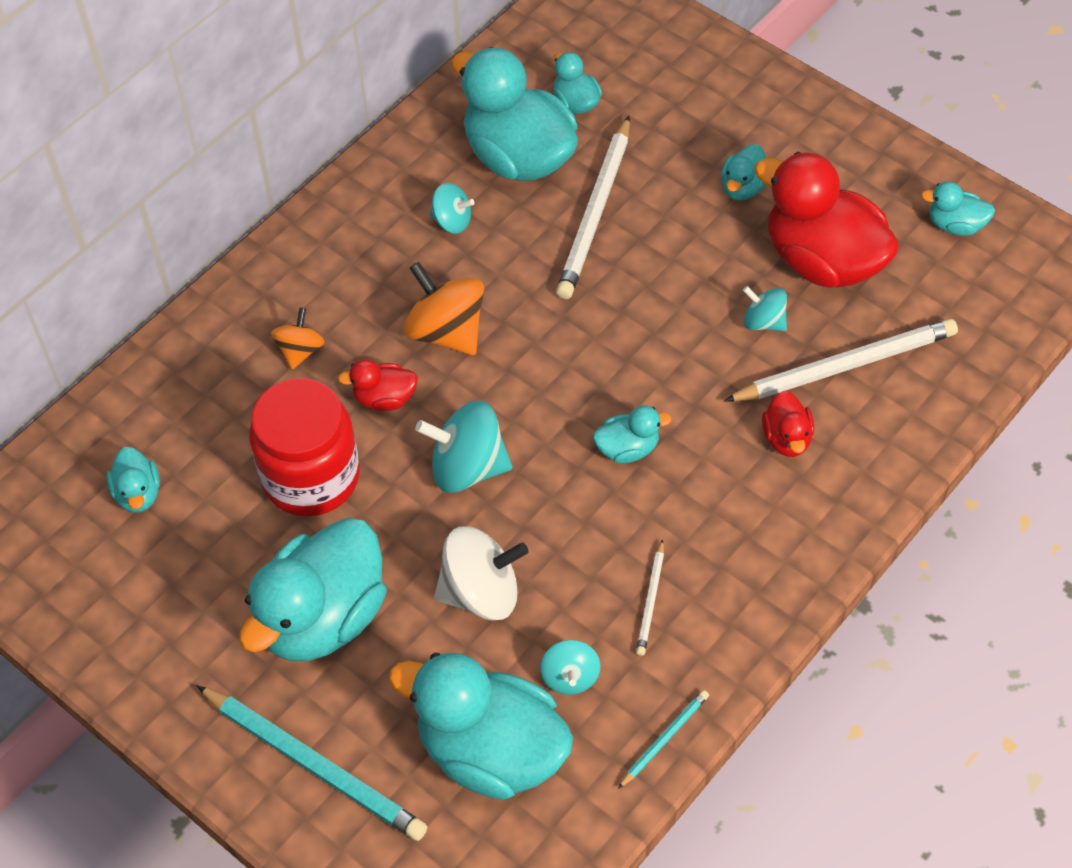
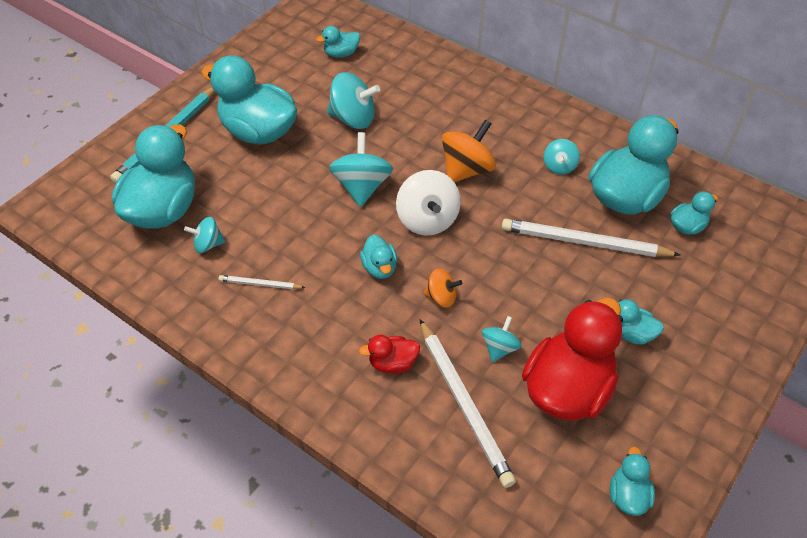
camera: 85 degrees right, 5 degrees down
red jar [249,378,360,517] -> turquoise spinning top [327,72,380,129]
orange spinning top [271,307,325,370] -> orange spinning top moved to [424,268,462,308]
red duck [338,359,418,411] -> none
white spinning top [434,526,528,621] -> white spinning top moved to [396,170,461,236]
turquoise pencil [618,690,709,789] -> none

